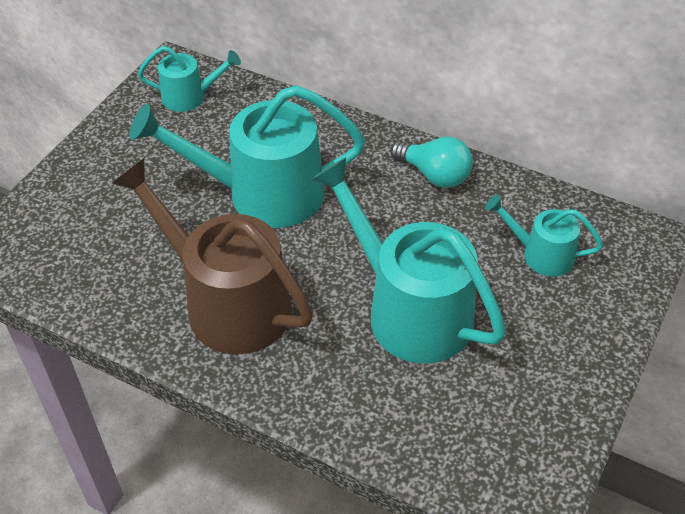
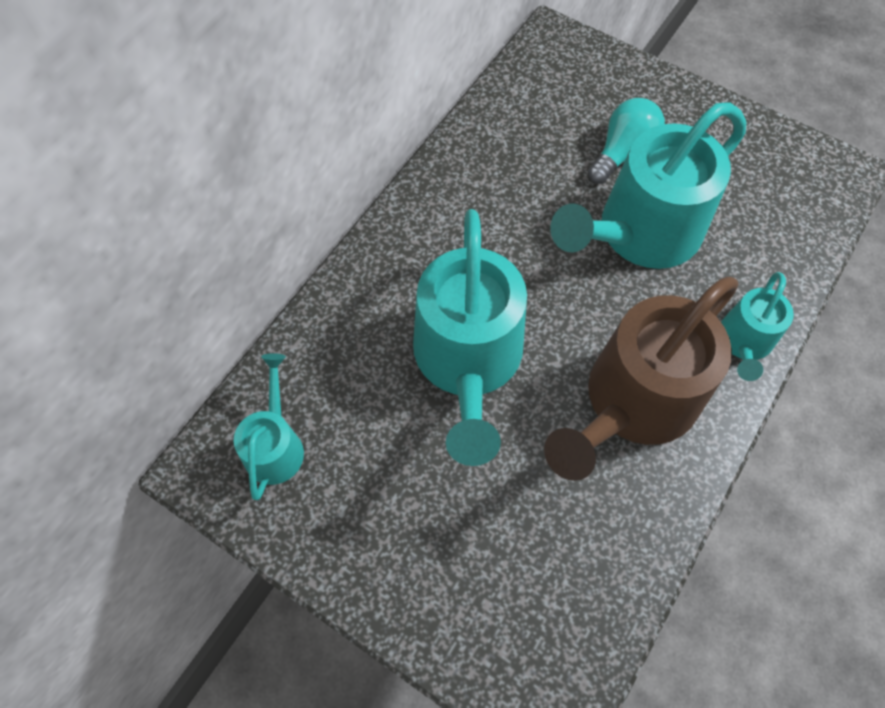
camera: 85 degrees left, 15 degrees up
turquoise light bulb [390,137,473,188] -> turquoise light bulb moved to [588,98,665,184]
turquoise watering can [485,195,603,276] -> turquoise watering can moved to [721,272,794,381]

